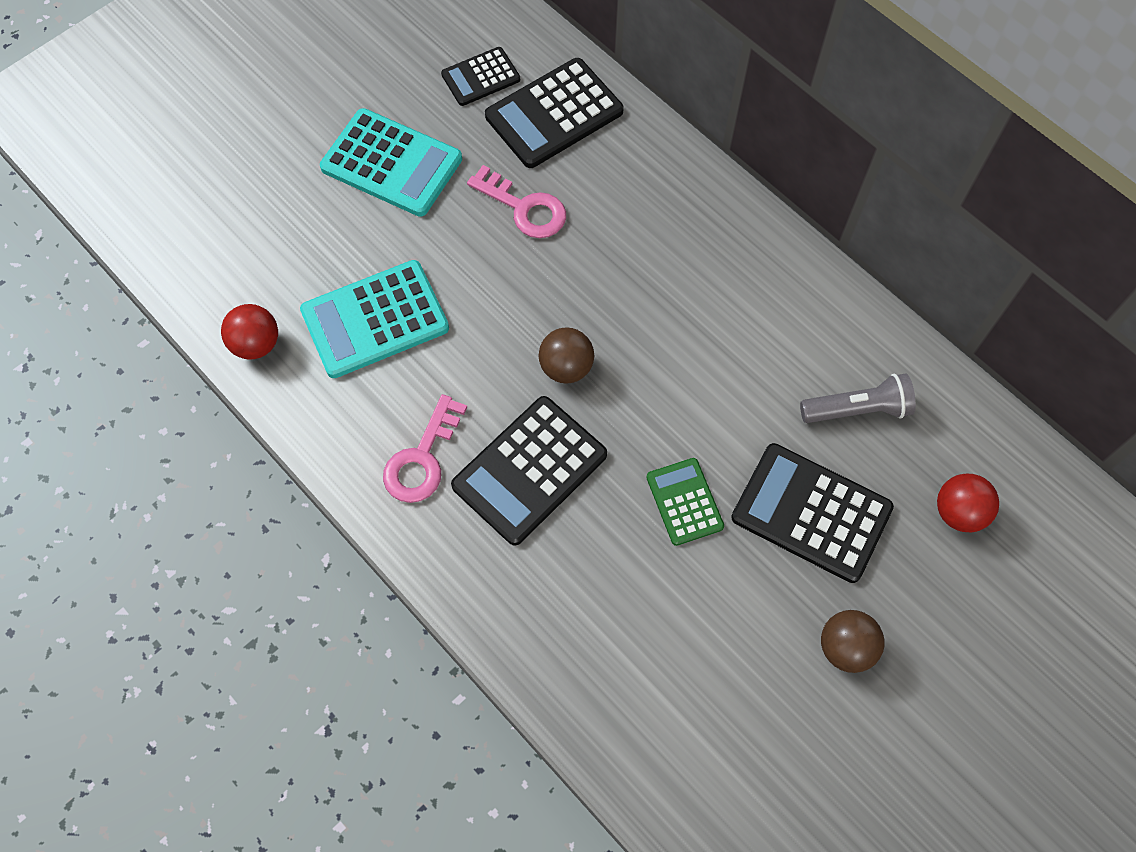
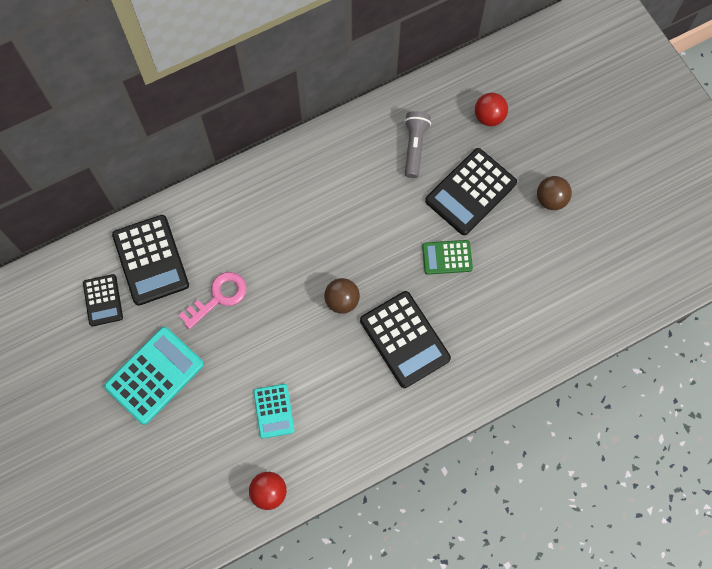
camera: 75 degrees left, 5 degrees up
turquoise calculator [300,260,449,378] -> turquoise calculator [253,384,294,439], size x0.58
pink key [383,394,467,503] -> none

